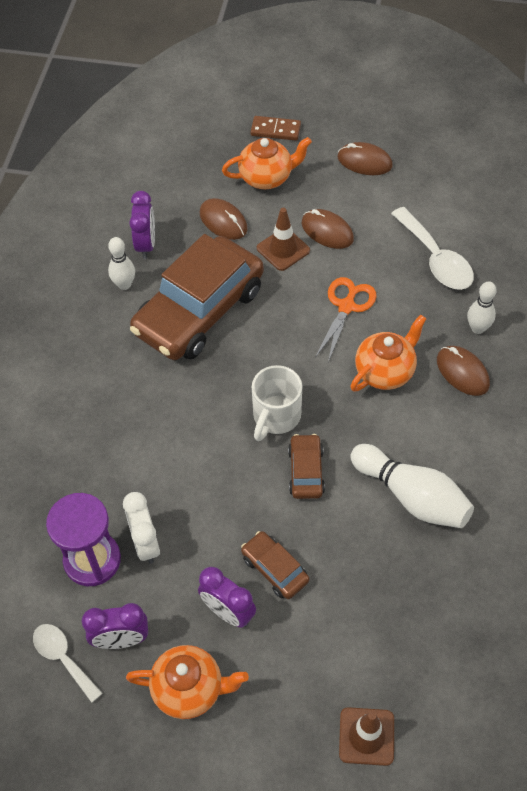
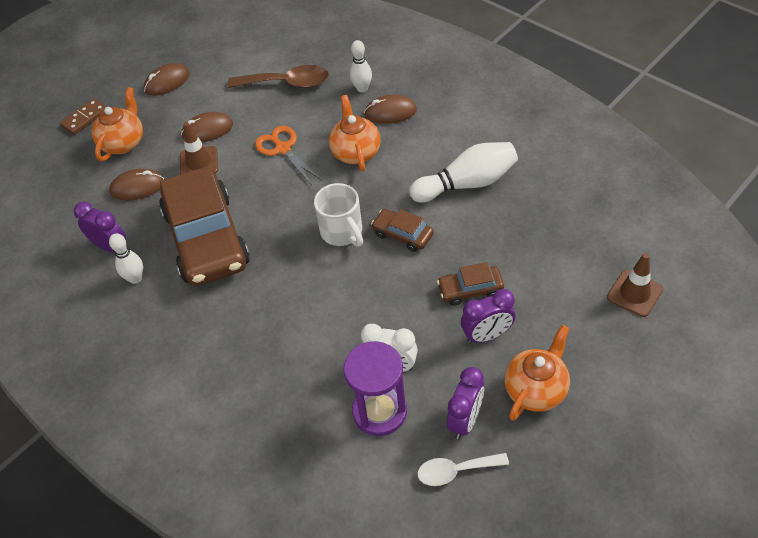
camera: 55 degrees left, 5 degrees down
white spoon [391,207,474,290] -> brown spoon [228,65,329,88]

